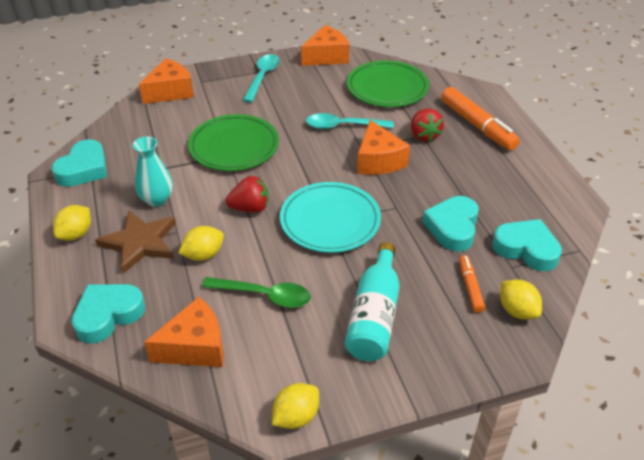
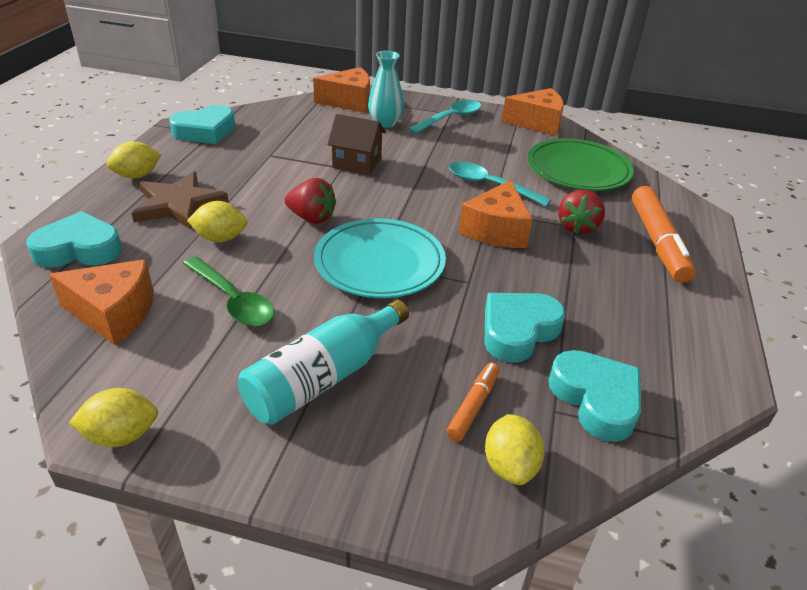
camera: 30 degrees right, 5 degrees down
turquoise vase [133,137,173,207] -> turquoise vase moved to [368,51,404,128]
green plate [188,114,279,171] -> brown house [327,114,386,175]

